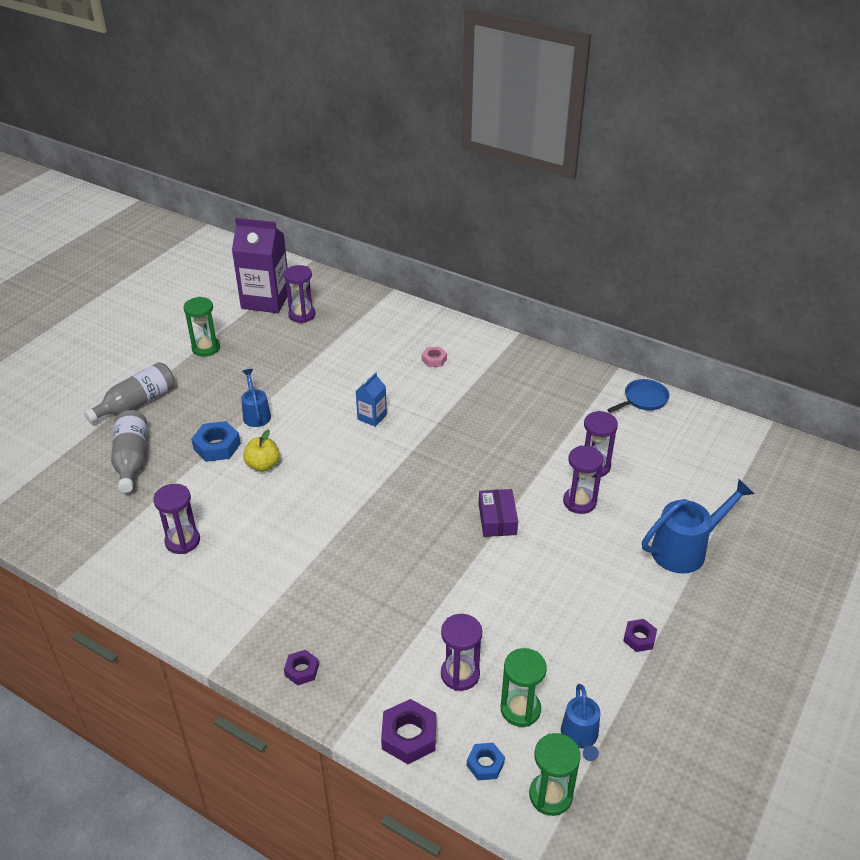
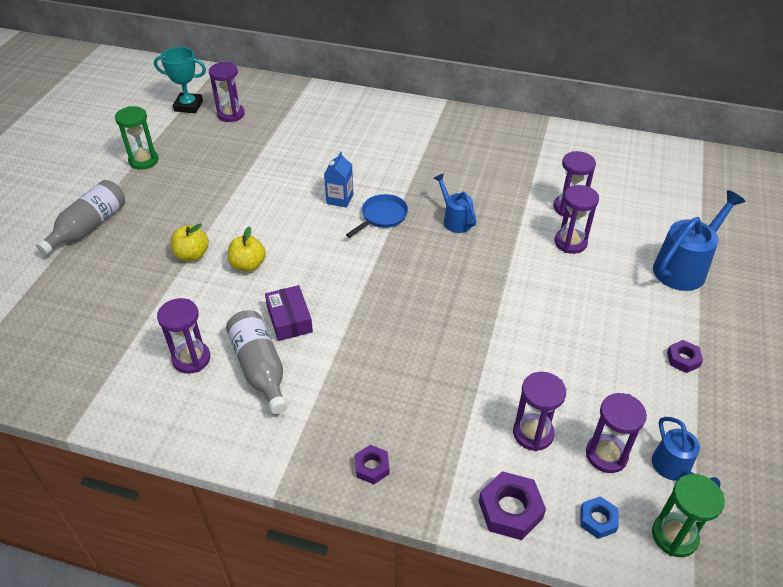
camera: 15 degrees left, 5 degrees up
grey bottle [111,410,147,493] -> grey bottle moved to [226,310,288,414]
blue nut [191,421,241,462] -> yellow apple [170,223,209,261]
purple carton [232,218,288,313] -> turquoise trophy [154,47,206,113]
blue watering can [241,369,271,427] -> blue watering can moved to [434,173,477,233]
pink nut [422,347,447,367] -> none
purple box [479,489,518,537] -> purple box moved to [265,285,313,341]
green hourglass [501,648,547,727] -> purple hourglass [586,393,647,473]
blue pan [607,379,669,413] -> blue pan moved to [346,194,408,238]

